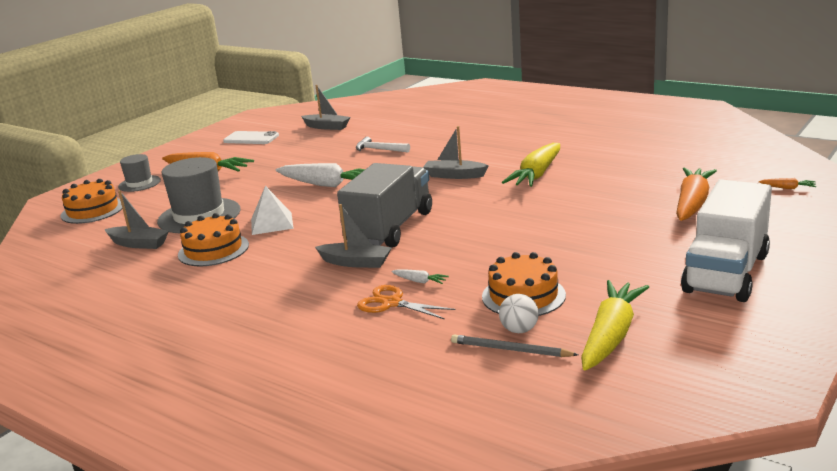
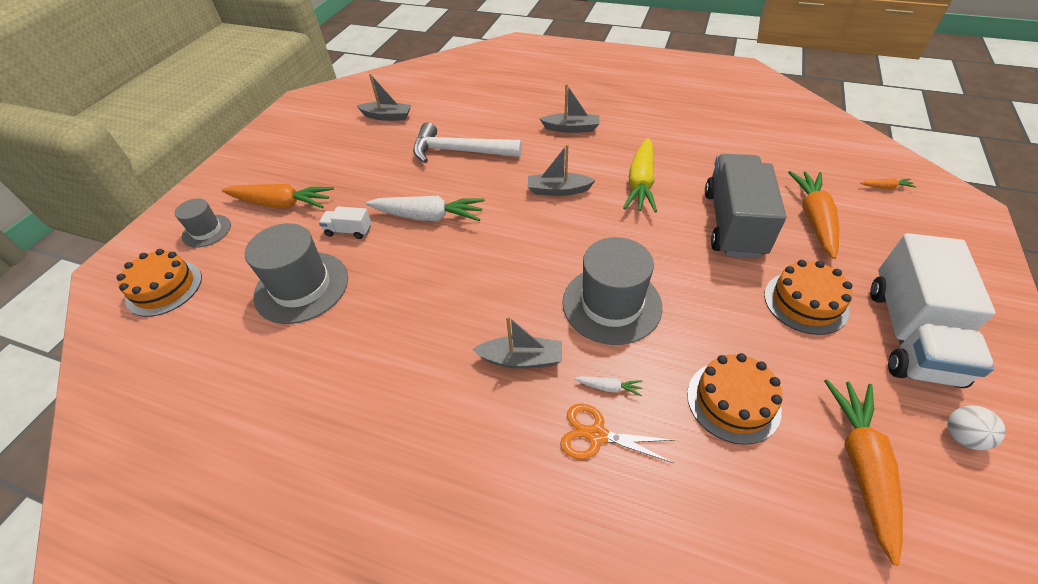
camera: 15 degrees left, 25 degrees up
grey boat [104,190,169,249] -> grey boat moved to [540,84,599,133]
orange cake [178,213,249,266] -> orange cake moved to [764,260,852,335]
white phone [223,131,279,144] -> none
white pyramid [251,186,294,235] -> none
grey truck [337,163,432,248] -> grey truck moved to [705,154,786,258]
white hammer [356,137,410,153] -> white hammer [413,122,522,163], size x1.86
grey pencil [451,334,578,357] -> none
white ball [499,294,539,333] -> white ball moved to [948,405,1006,450]
yellow carrot [581,280,649,371] -> orange carrot [824,379,903,566]
none -> white truck [319,206,371,239]
none -> grey hat [562,237,662,345]

